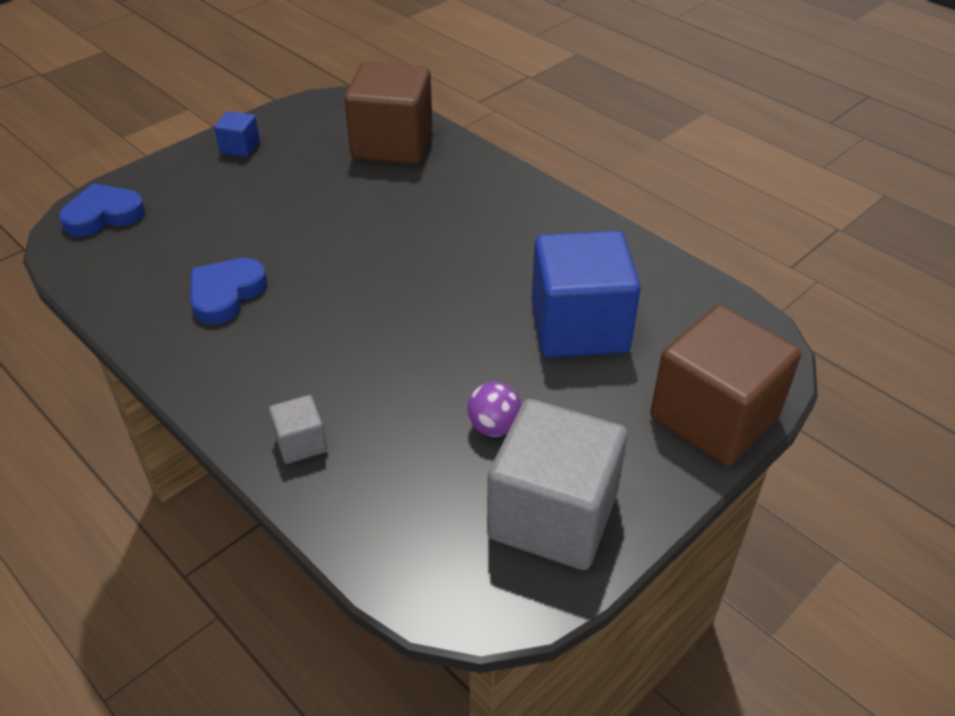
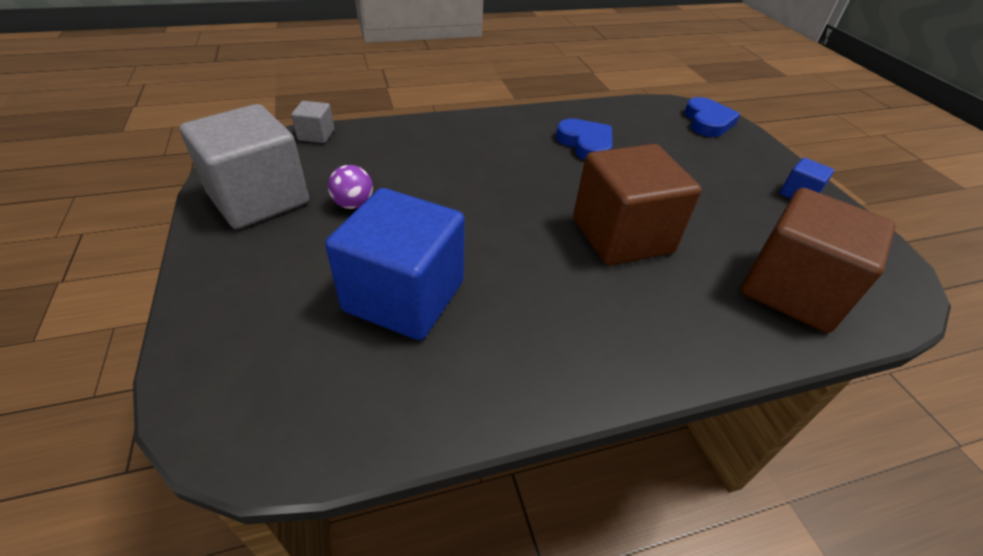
camera: 115 degrees right, 0 degrees up
grey cube [269,395,327,464] -> grey cube moved to [291,101,334,143]
brown cube [650,305,801,466] -> brown cube moved to [573,144,702,266]

